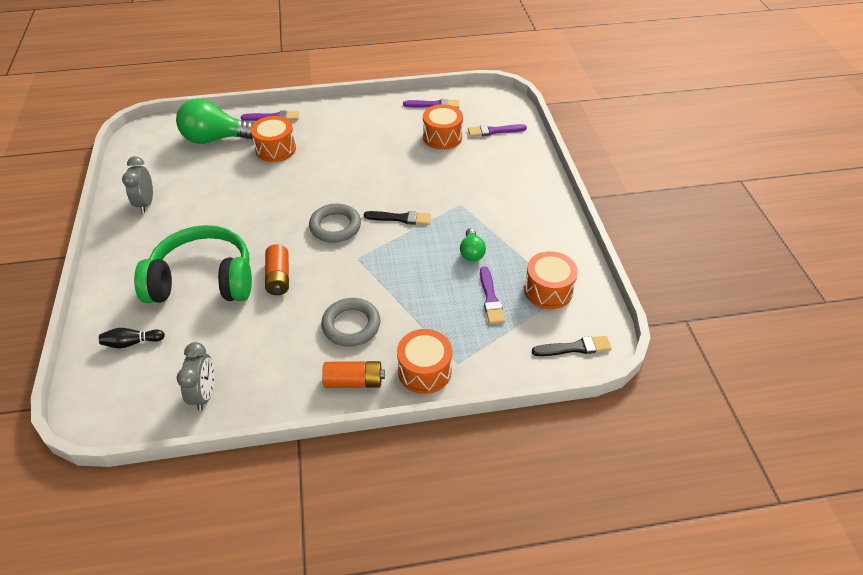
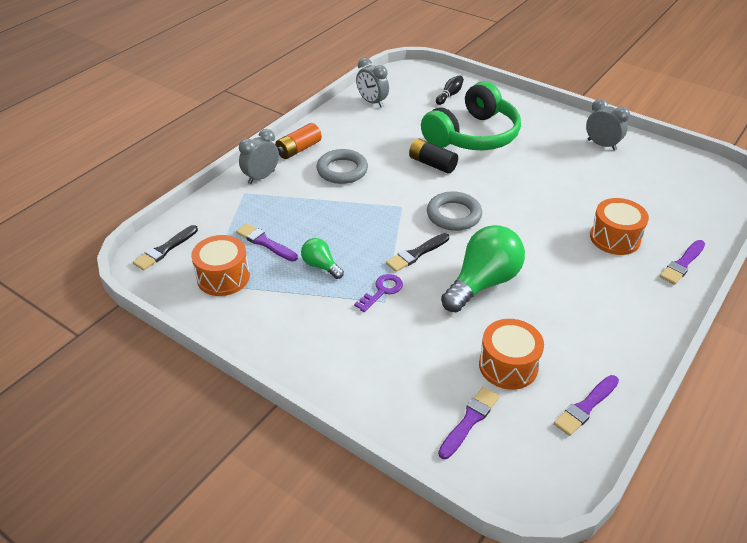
camera: 135 degrees right, 5 degrees down
green light bulb [176,98,255,144] -> green light bulb moved to [441,225,525,312]
orange battery [265,244,289,295] -> black battery [409,139,458,174]
orange drum [397,329,452,394] -> grey clock [239,129,279,184]
none -> purple key [354,274,403,312]

